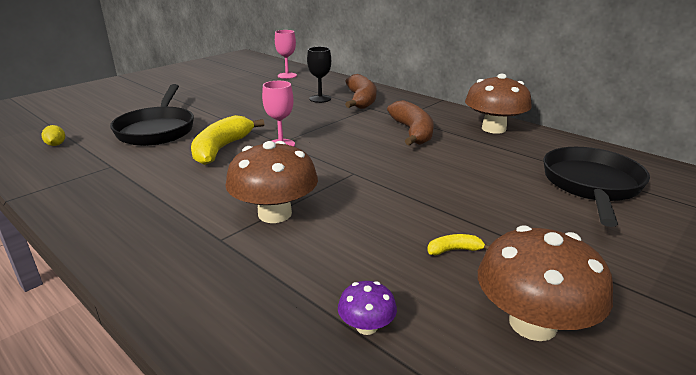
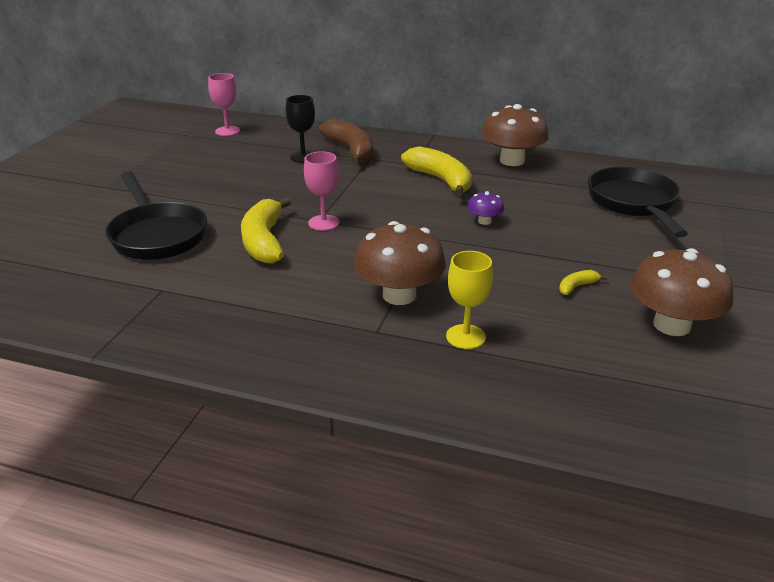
camera: 25 degrees left, 5 degrees up
yellow lemon [42,125,65,146] -> none
purple mushroom [338,281,397,335] -> purple mushroom moved to [468,191,504,225]
brown banana [387,100,434,146] -> yellow banana [401,147,472,197]
none -> yellow goblet [446,251,493,349]

